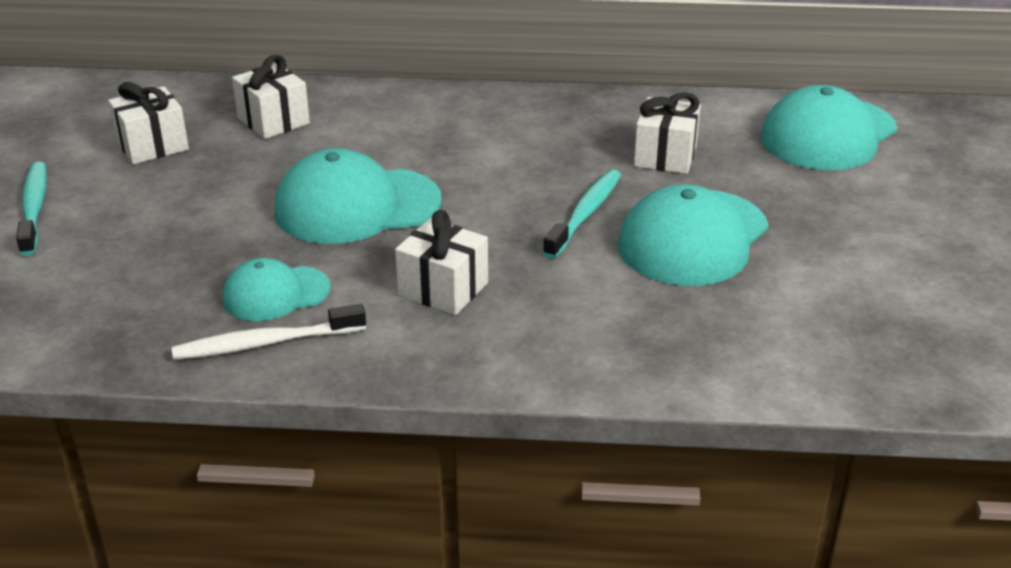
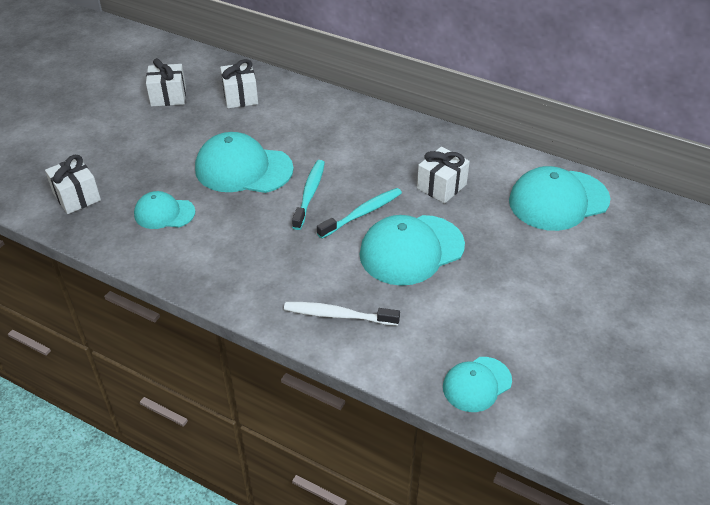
camera: 25 degrees right, 10 degrees up
turquoise toothbrush [16,162,47,256] -> turquoise toothbrush moved to [292,160,325,230]
white toothbrush [172,304,366,360] -> white toothbrush moved to [284,302,400,326]
white gift [395,210,488,315] -> white gift moved to [45,155,101,214]
none -> turquoise cap [443,357,512,412]

